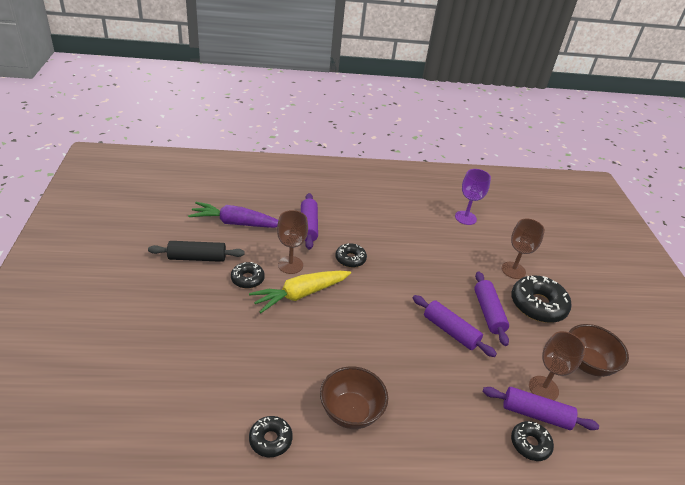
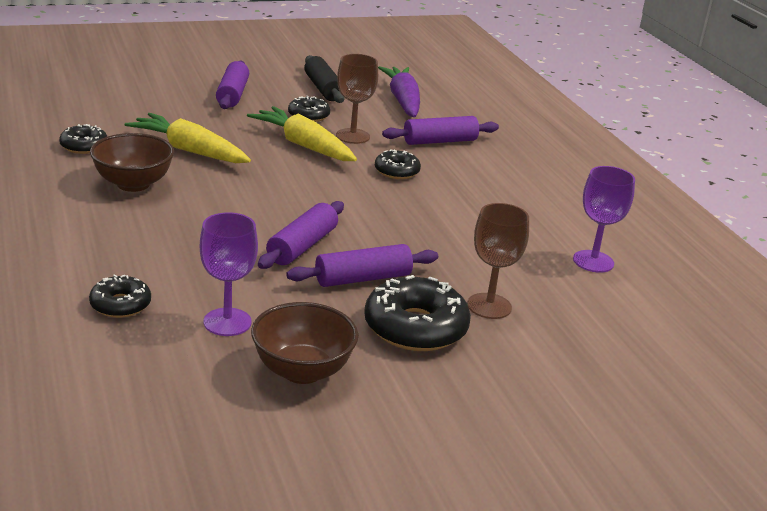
camera: 75 degrees right, 10 degrees down
purple rolling pin [483,387,599,430] -> purple rolling pin moved to [216,61,249,109]
brown goblet [529,331,585,400] -> purple goblet [200,212,258,336]
none -> yellow carrot [125,113,251,163]

